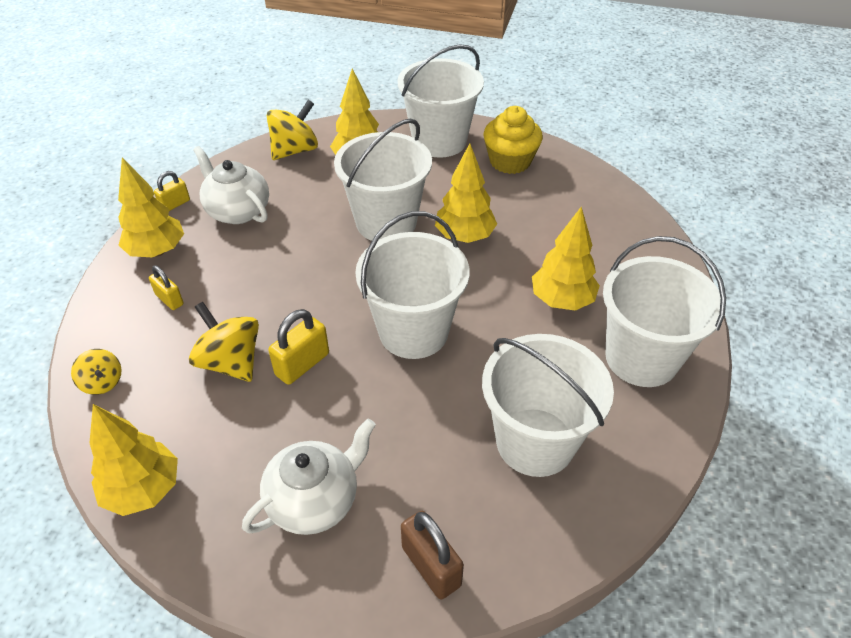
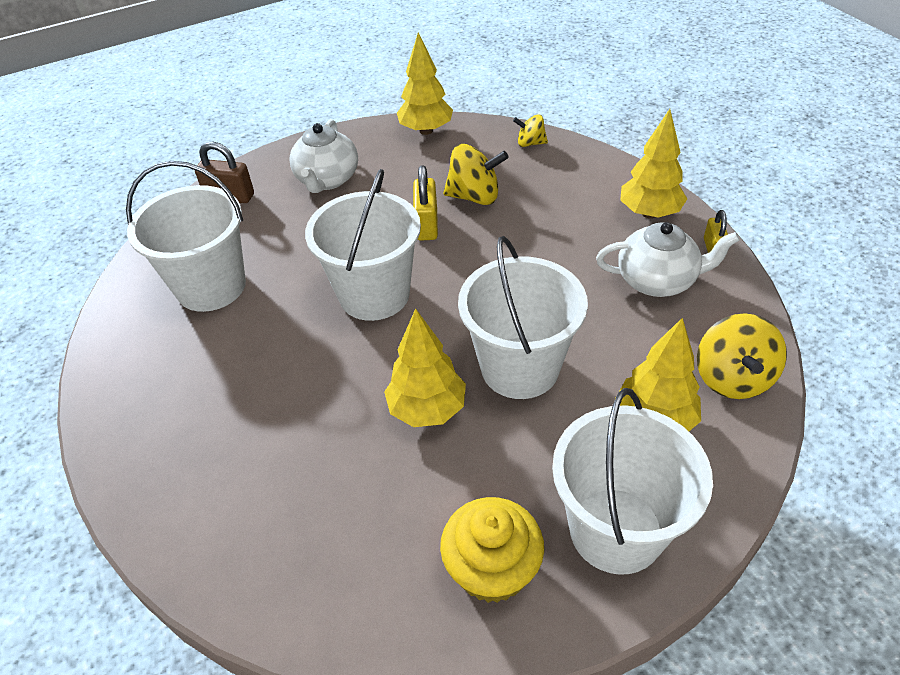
camera: 140 degrees right, 0 degrees up
yellow padlock [149,266,184,310] -> none
yellow tree [532,207,600,311] -> none
white bucket [603,236,726,387] -> none

